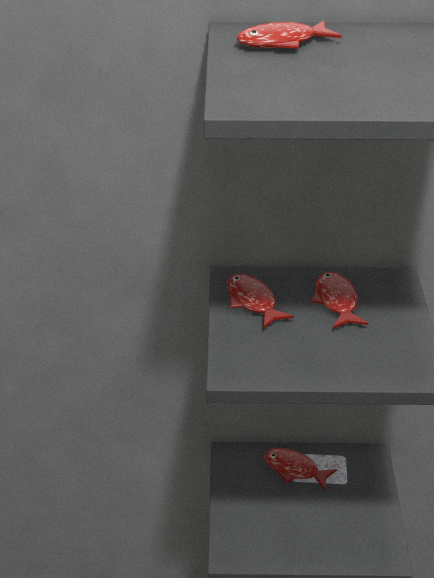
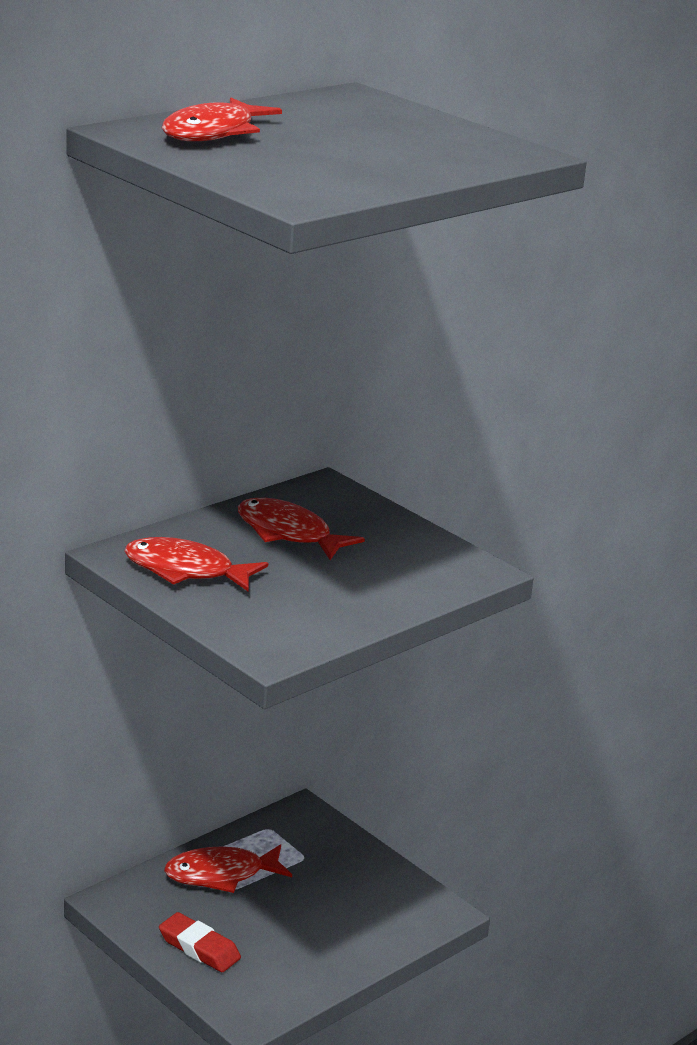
camera: 45 degrees left, 10 degrees down
none -> red eraser [159,912,241,972]

